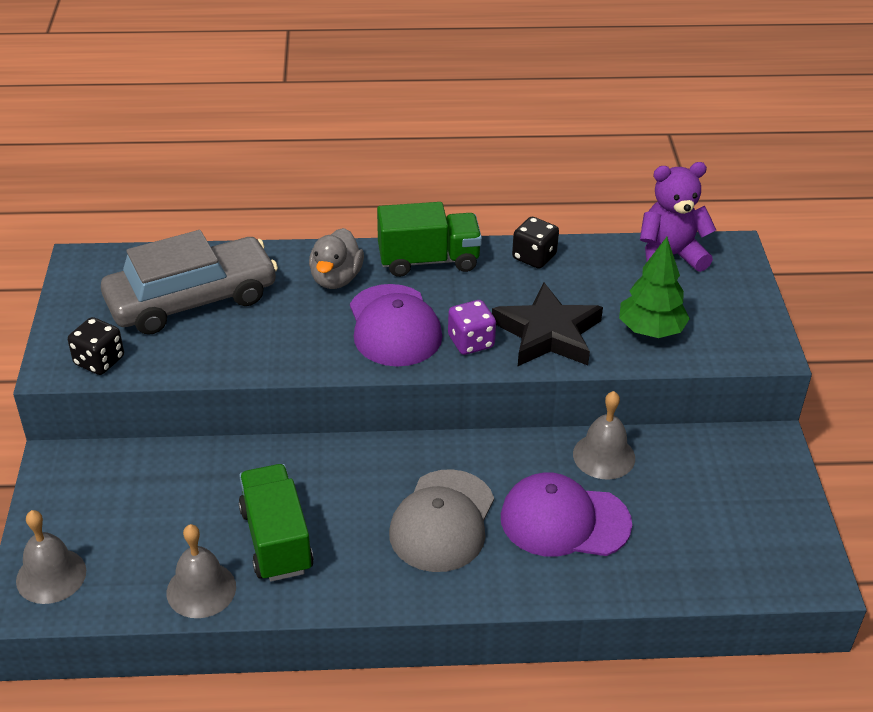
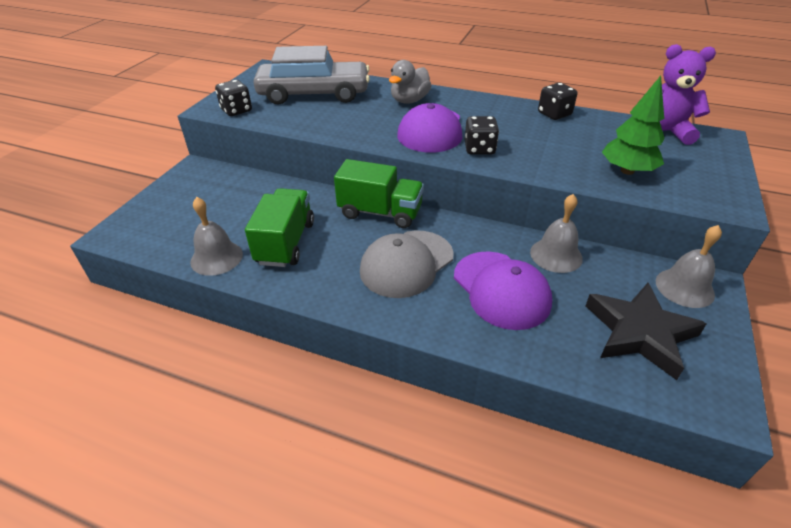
camera: 25 degrees right, 0 degrees up
grey bell [16,510,86,604] -> grey bell moved to [656,225,722,308]
green truck [377,202,482,277] -> green truck moved to [334,159,424,228]
purple dice [448,300,496,355] -> black dice [465,116,499,155]
black star [492,283,603,366] -> black star moved to [586,283,707,380]
purple cap [501,472,632,557] -> purple cap turned 150 degrees counterclockwise [454,251,552,330]

